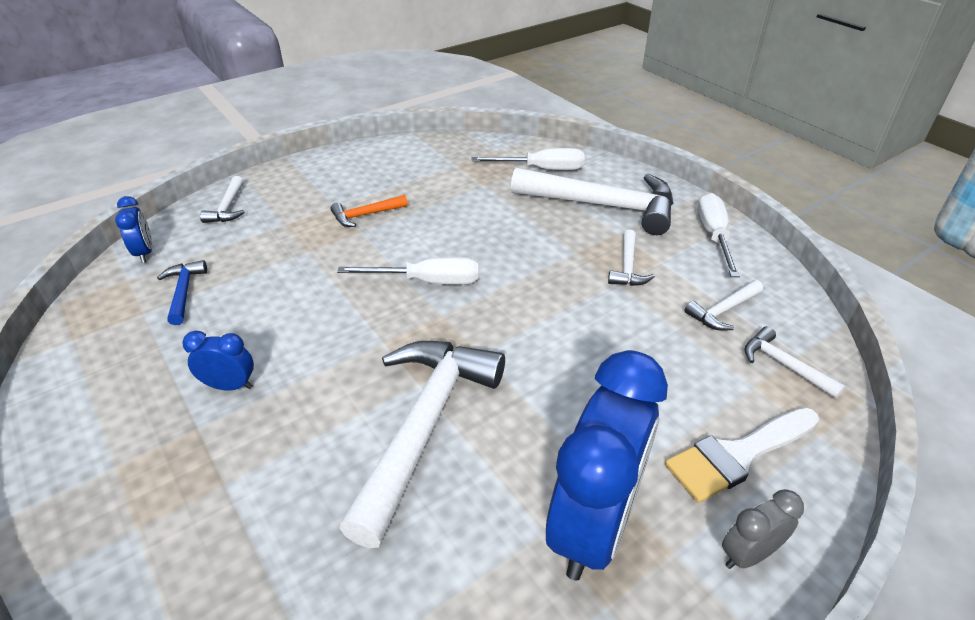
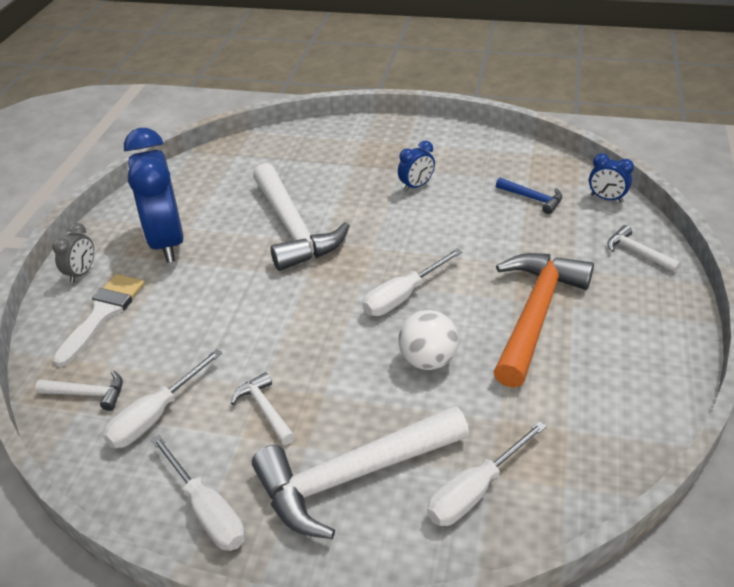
camera: 140 degrees right, 0 degrees up
orange hammer [330,195,408,227] -> orange hammer [494,253,594,388], size x2.21
white hammer [684,280,763,331] -> white screwdriver [103,349,222,448]
none -> white ball [399,310,459,370]

